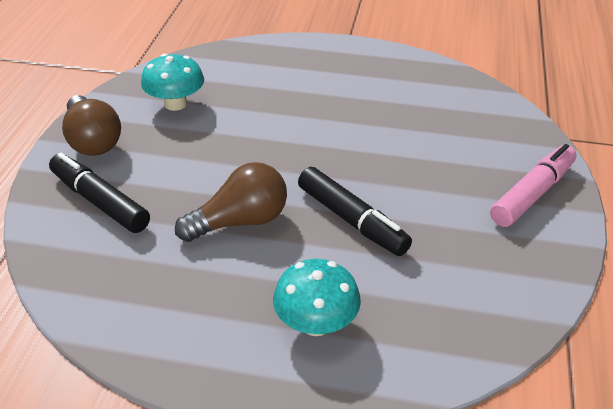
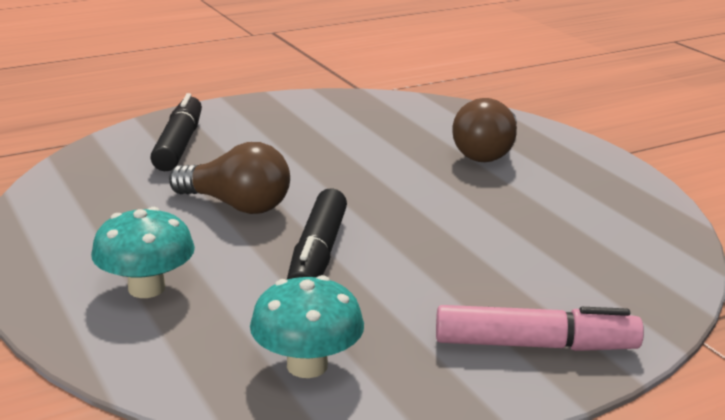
camera: 50 degrees right, 15 degrees down
brown light bulb [62,95,121,156] -> brown light bulb moved to [452,98,517,162]
turquoise mushroom [141,54,204,111] -> turquoise mushroom moved to [250,275,364,378]

